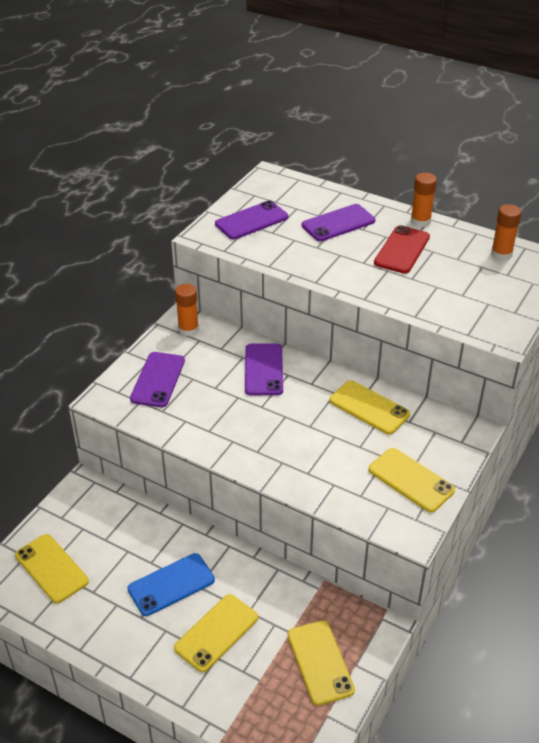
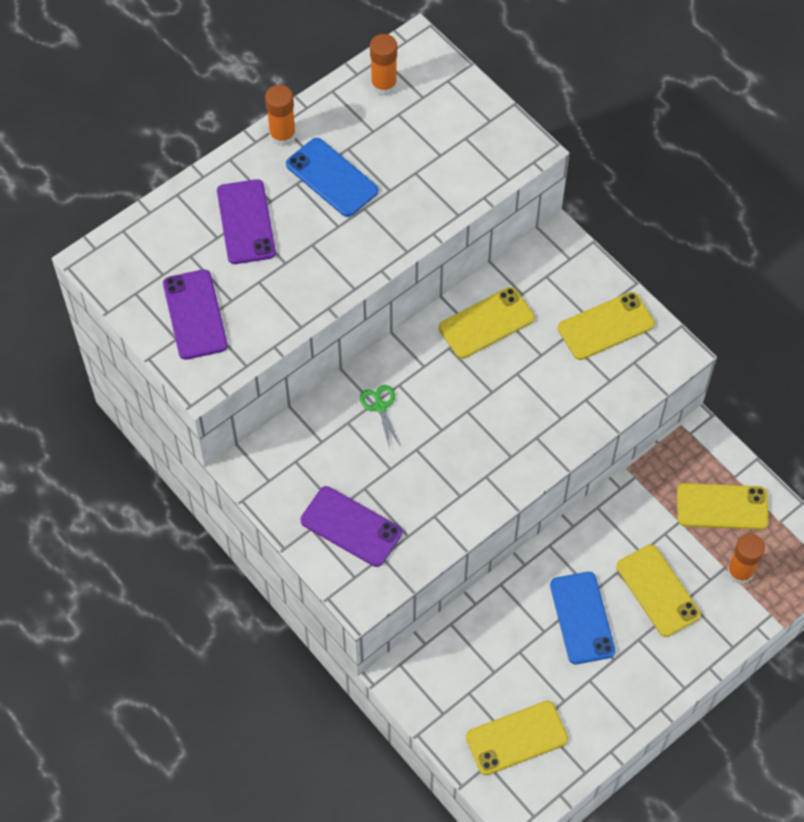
camera: 70 degrees left, 20 degrees up
orange glue stick [175,284,199,336] -> orange glue stick moved to [727,534,765,584]
purple phone [245,343,283,395] -> green scissors [360,385,401,448]
red phone [374,225,430,274] -> blue phone [286,138,378,217]

